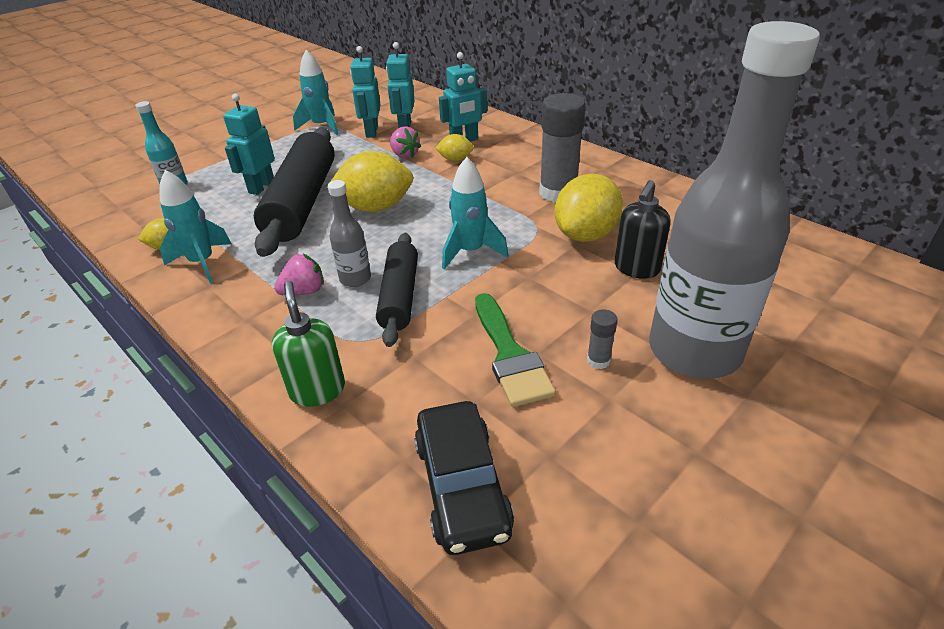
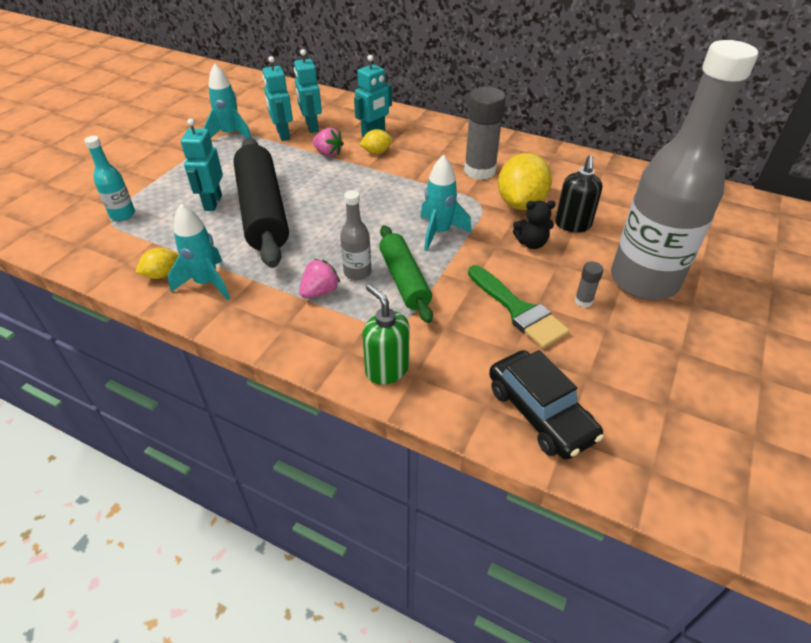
camera: 20 degrees left, 5 degrees up
yellow lemon [327,151,414,212] -> none
black rolling pin [376,233,418,347] -> green rolling pin [379,225,433,323]
none -> black teddy bear [513,200,556,249]

